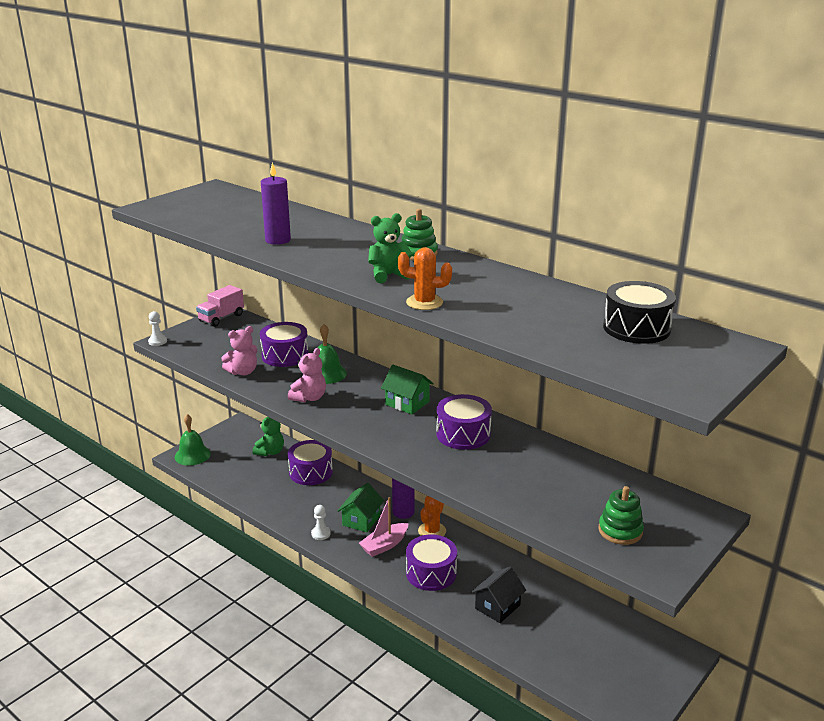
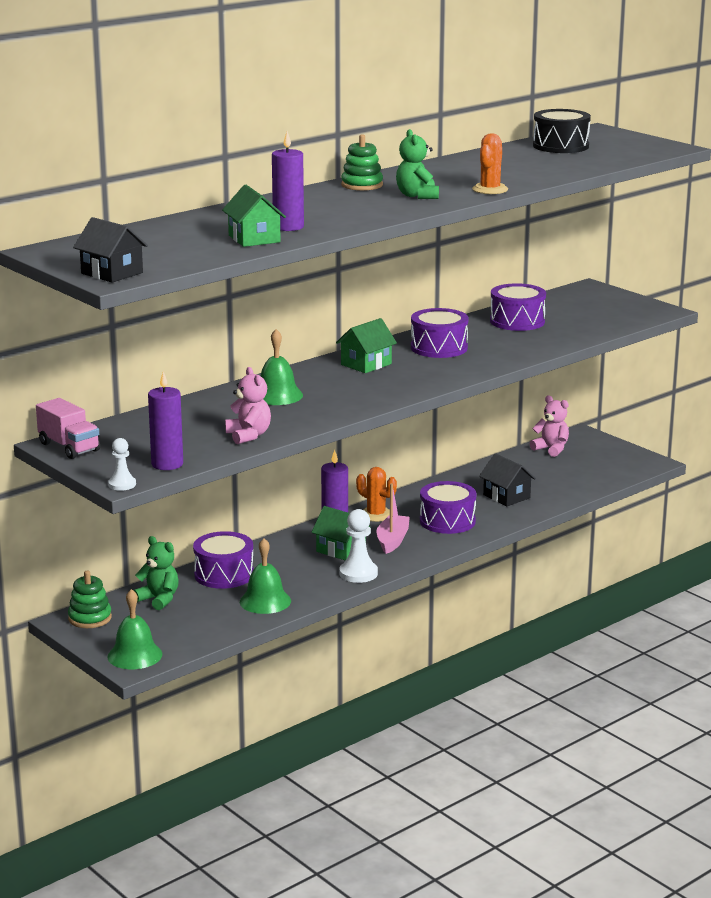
camera: 80 degrees left, 5 degrees down
purple drum [260,322,308,367] -> purple drum moved to [490,283,546,331]
pink teddy bear [288,348,326,402] -> pink teddy bear moved to [530,395,569,457]
white pawn [311,505,331,540] -> white pawn [339,509,378,583], size x1.62
pink boat [359,497,409,557] -> pink boat turned 135 degrees counterclockwise [376,483,410,554]
green stacking toy [598,486,644,545] -> green stacking toy moved to [68,571,112,628]
none -> black house [73,217,148,283]
none -> purple candle [148,371,183,470]
none -> green house [222,185,286,247]
none -> green bell [240,538,291,614]

